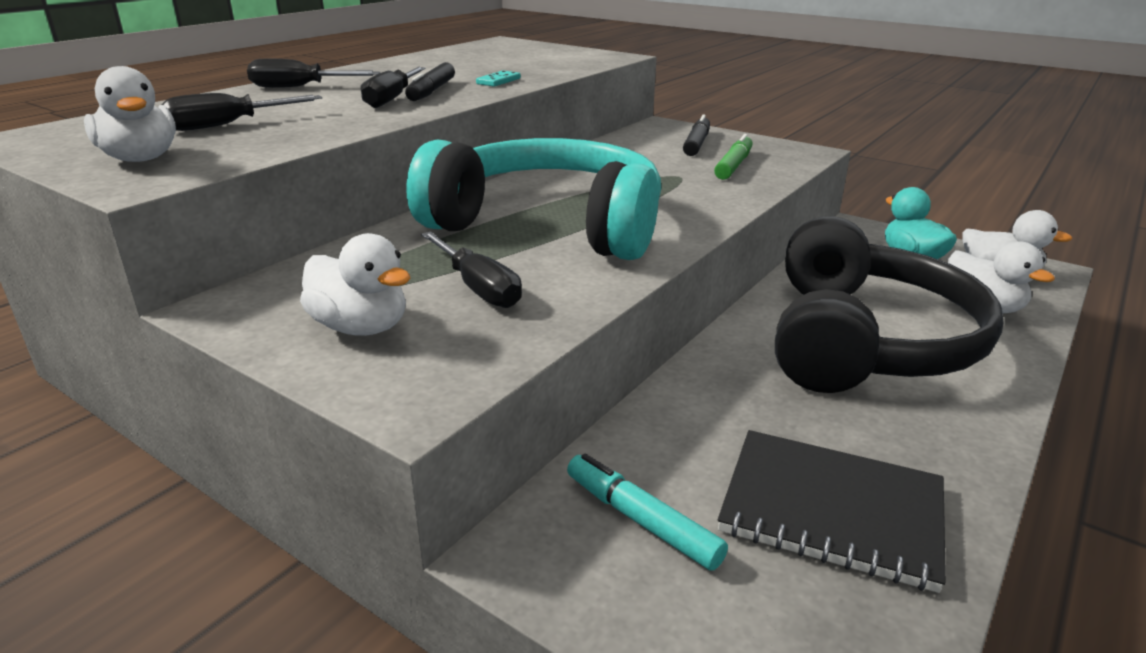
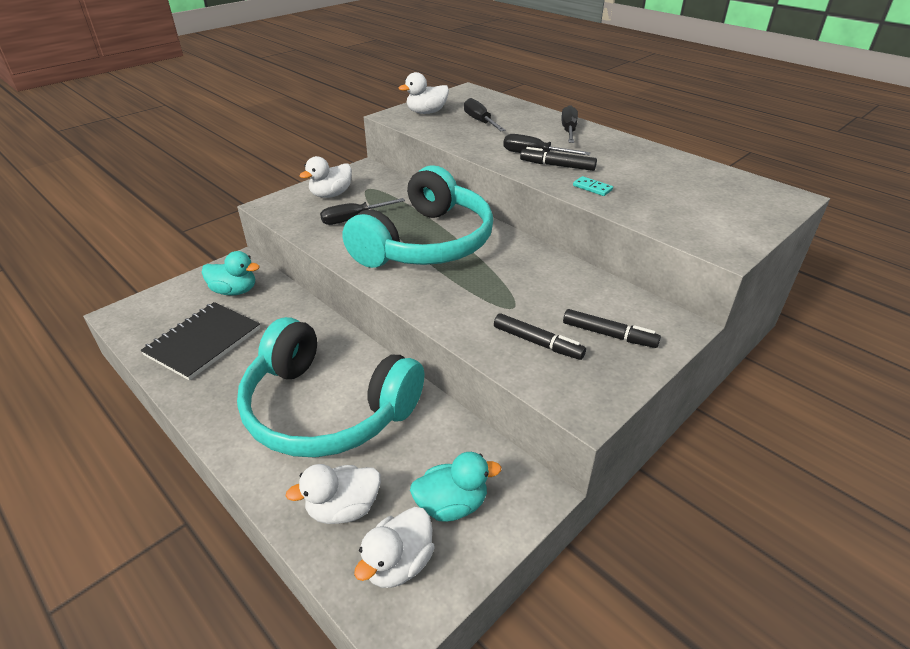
camera: 100 degrees right, 10 degrees up
turquoise marker [567,454,728,571] -> turquoise duck [202,251,260,296]
green marker [714,134,753,180] -> black marker [494,313,586,360]
black headphones [775,216,1004,393] -> turquoise headphones [237,317,424,458]

